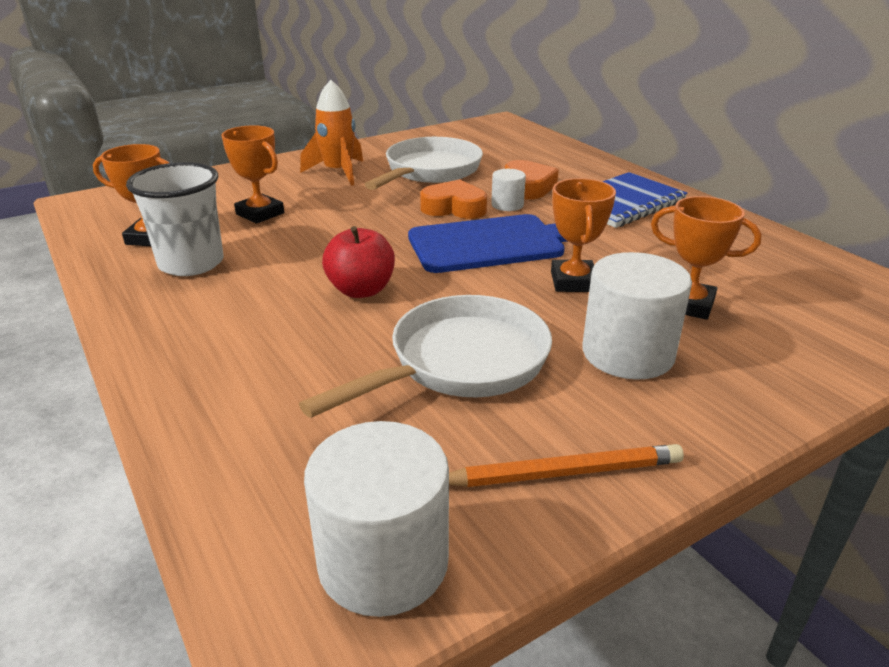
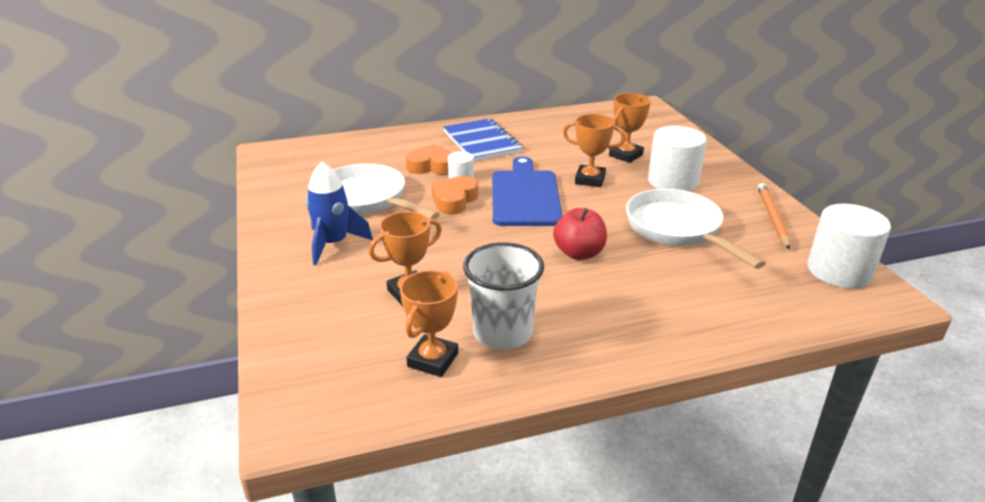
camera: 75 degrees left, 0 degrees up
orange rocket [300,80,363,186] -> blue rocket [306,162,373,265]

